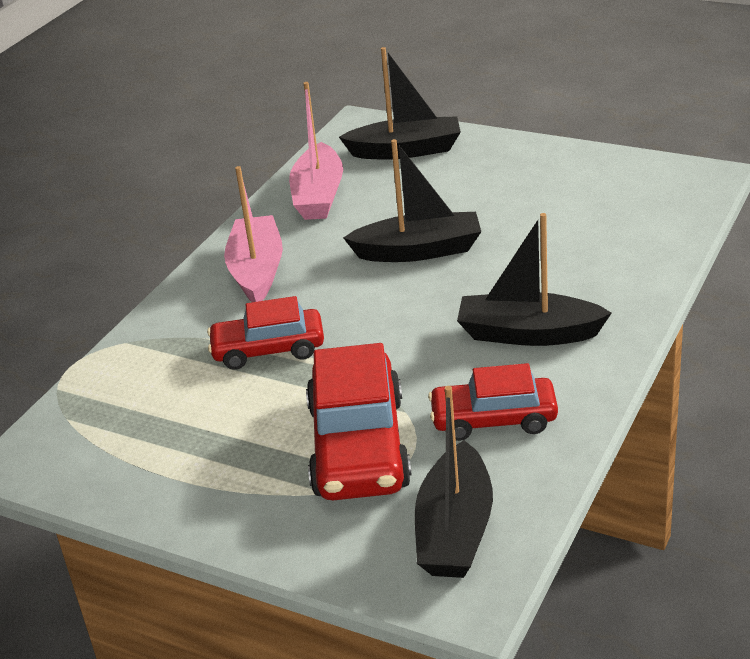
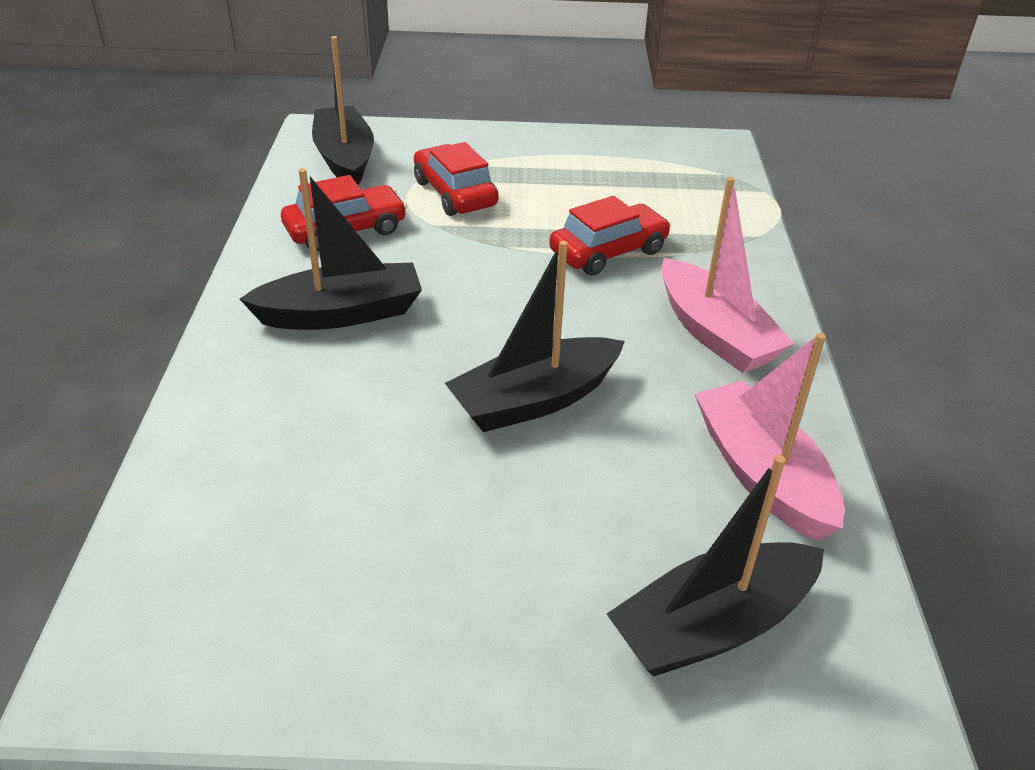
camera: 150 degrees right, 5 degrees up
red car [306,343,412,500] -> red car [414,142,499,216], size x0.64

